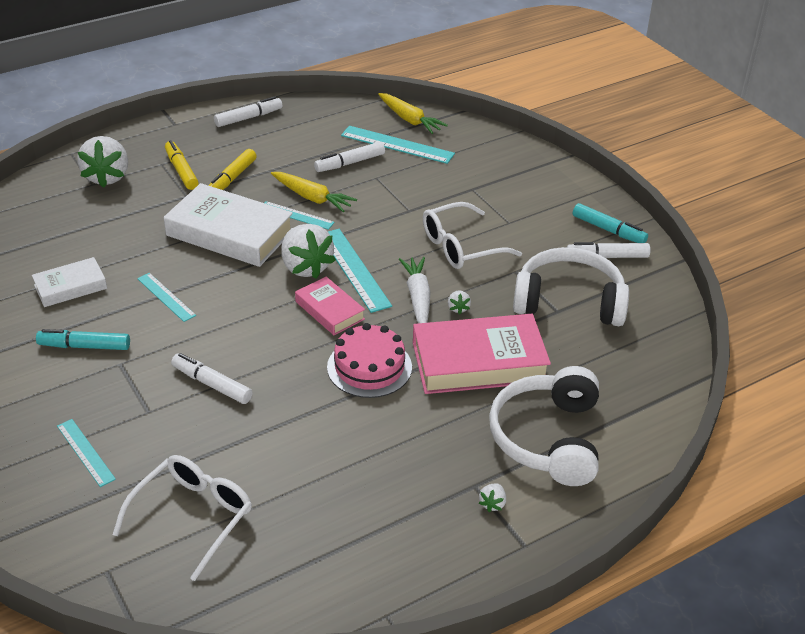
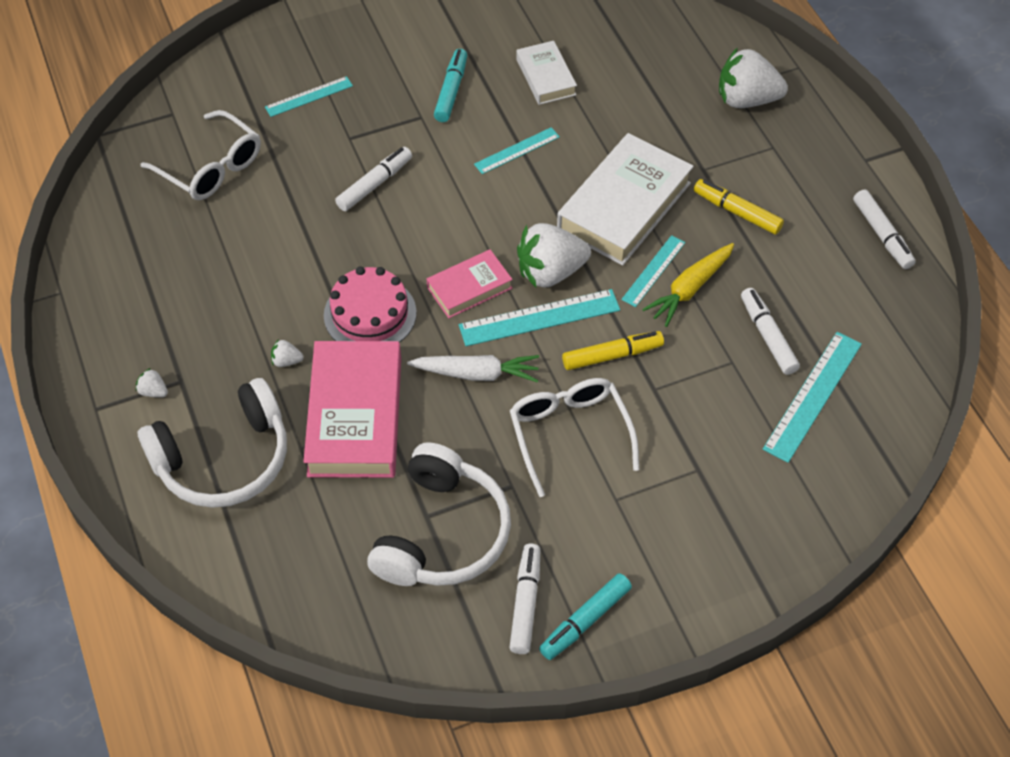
camera: 100 degrees right, 15 degrees up
yellow marker [165,140,199,190] -> yellow marker moved to [562,331,664,370]
yellow carrot [378,93,448,134] -> none
white strawberry [448,290,471,314] -> white strawberry moved to [271,339,303,367]
white headphones [489,366,599,486] -> white headphones turned 135 degrees clockwise [138,378,287,508]

